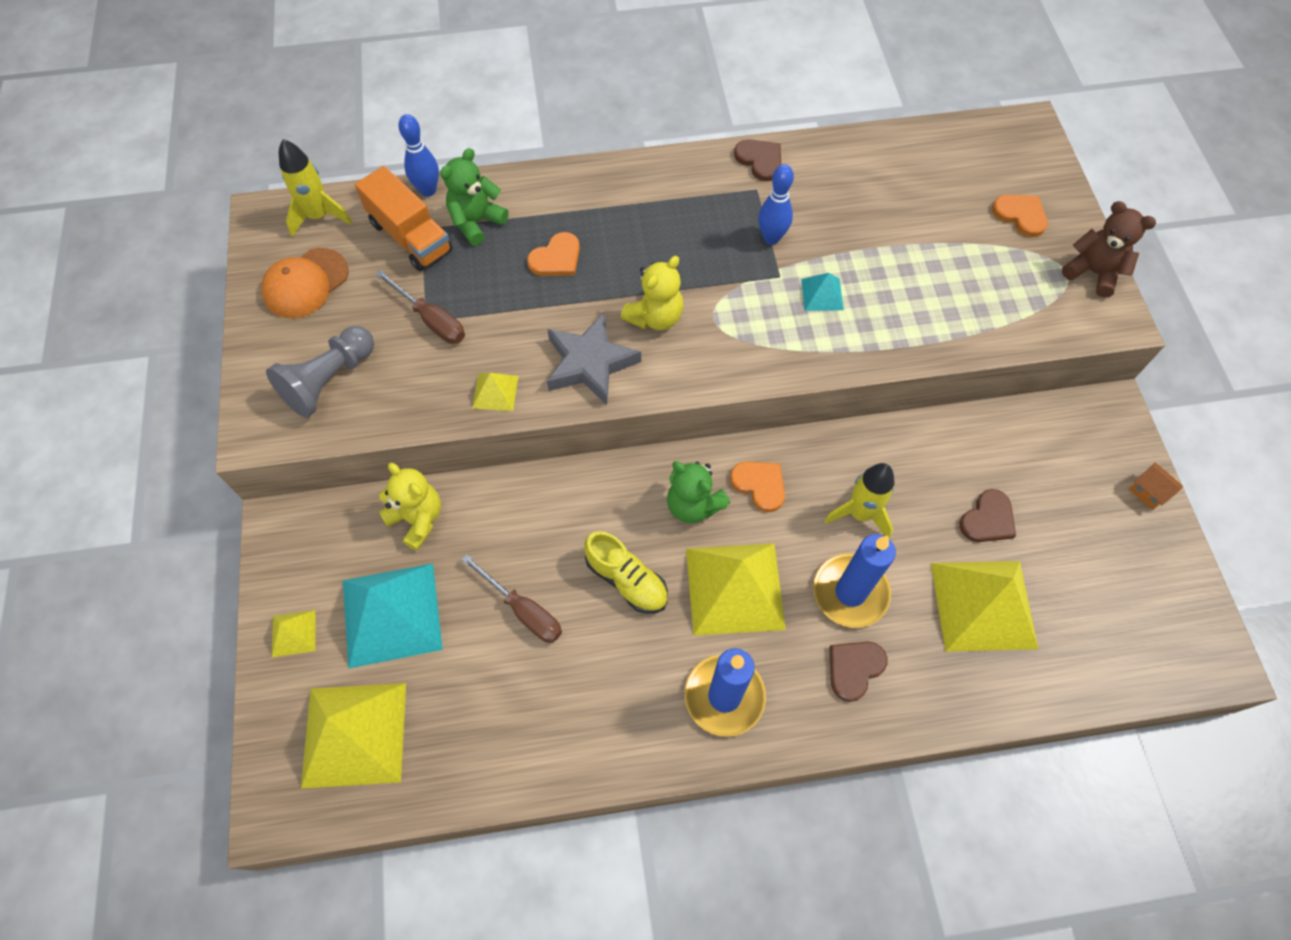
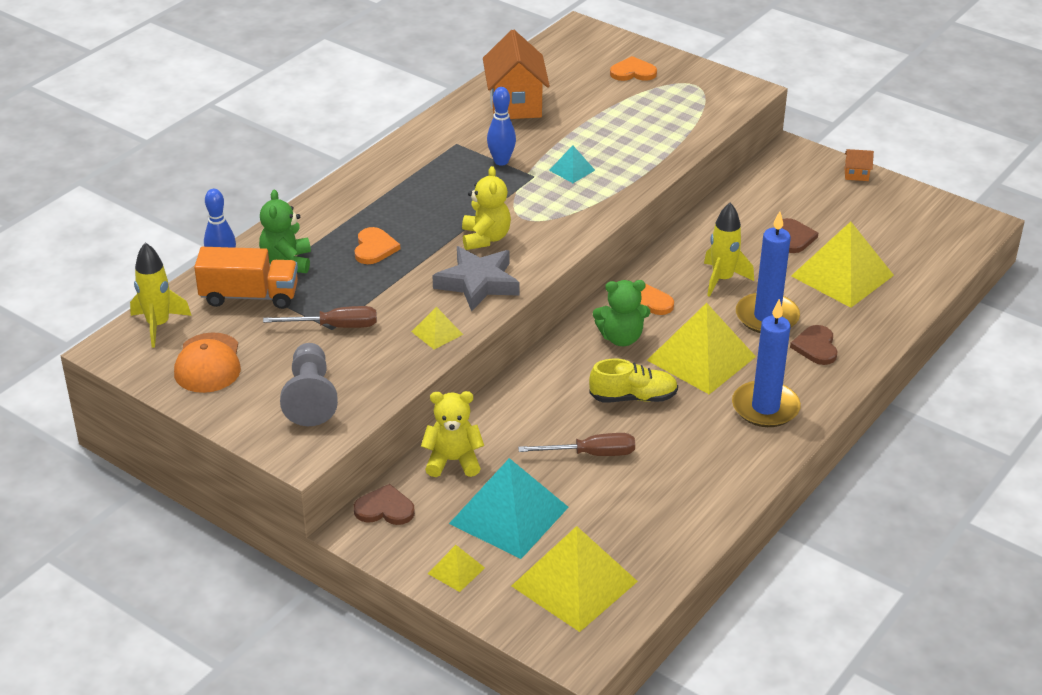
camera: 45 degrees left, 25 degrees down
brown heart [734,139,781,181] -> brown heart moved to [354,484,415,525]
brown teddy bear [1062,201,1156,298] -> none
none -> orange house [483,30,550,119]

